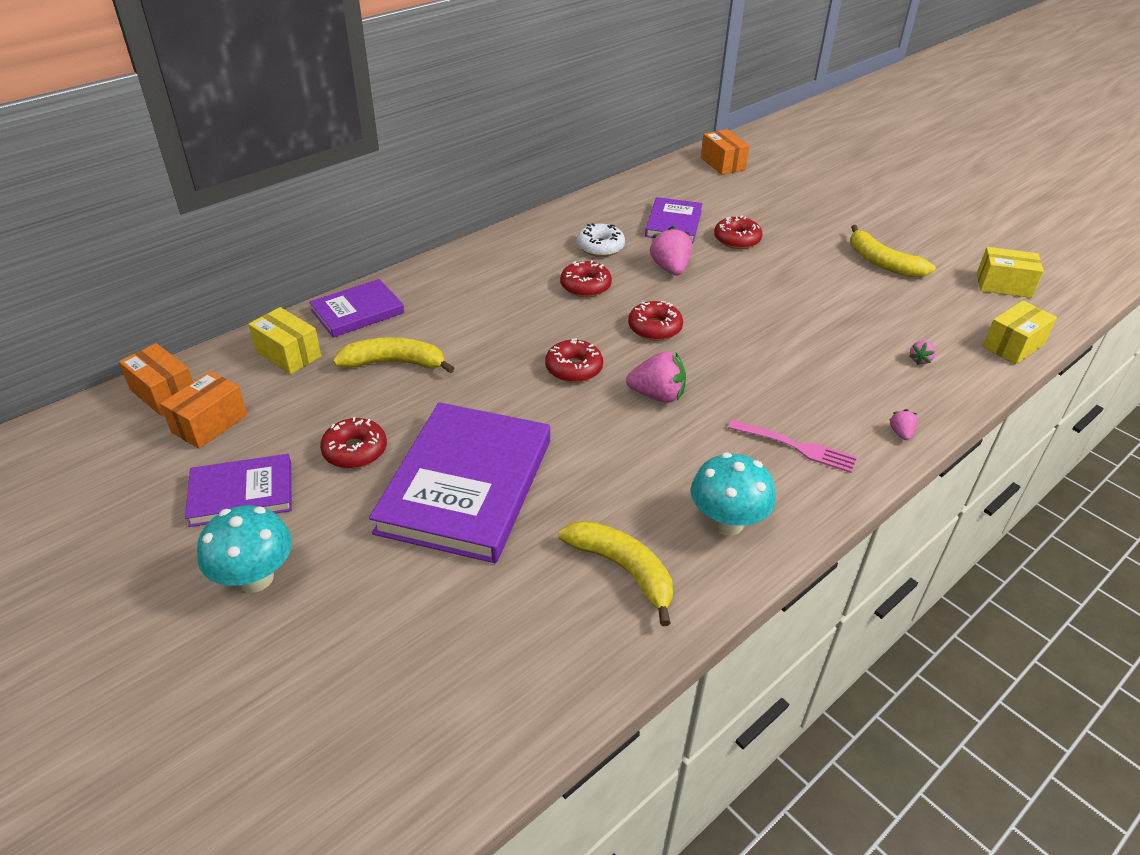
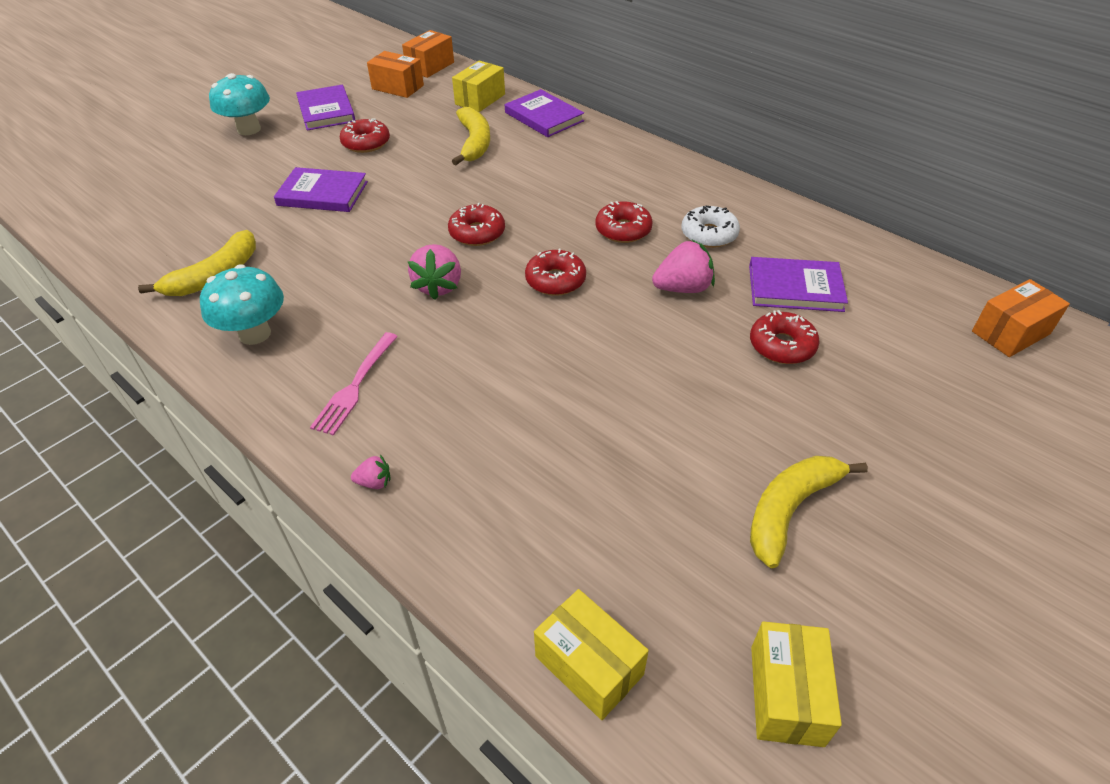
camera: 85 degrees right, 5 degrees up
purple book [369,402,550,563] -> purple book [274,167,368,212], size x0.55
pink strawberry [909,340,936,365] -> none

